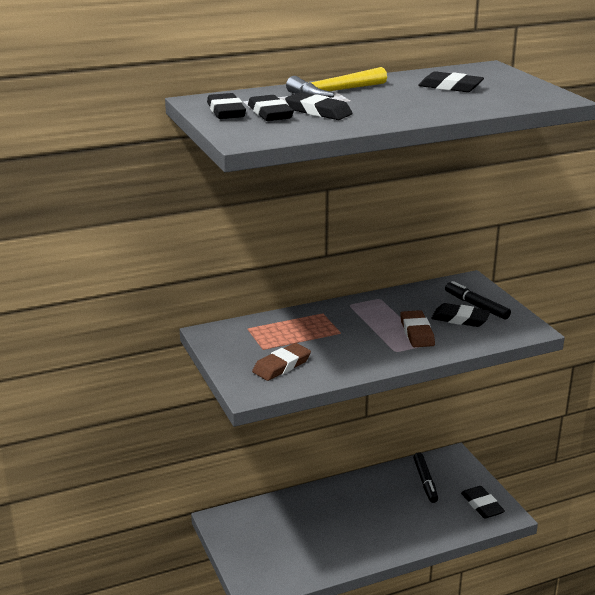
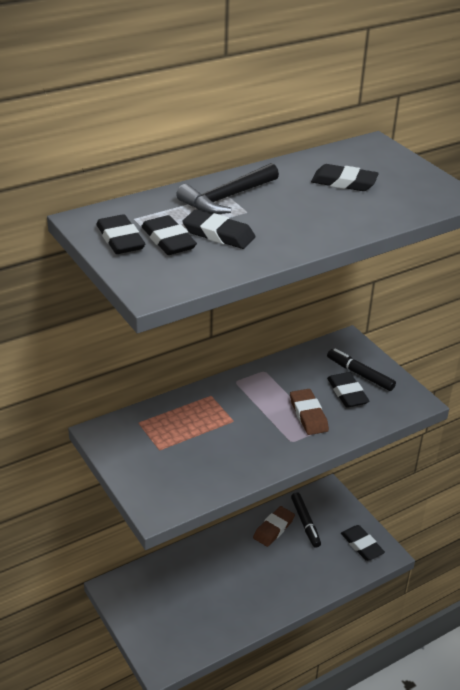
camera: 10 degrees left, 10 degrees up
brown eraser [252,343,311,381] -> brown eraser moved to [253,506,295,547]
yellow hammer [286,67,387,98] -> black hammer [176,163,279,214]
black eraser [431,303,490,327] -> black eraser turned 60 degrees clockwise [327,372,370,408]

